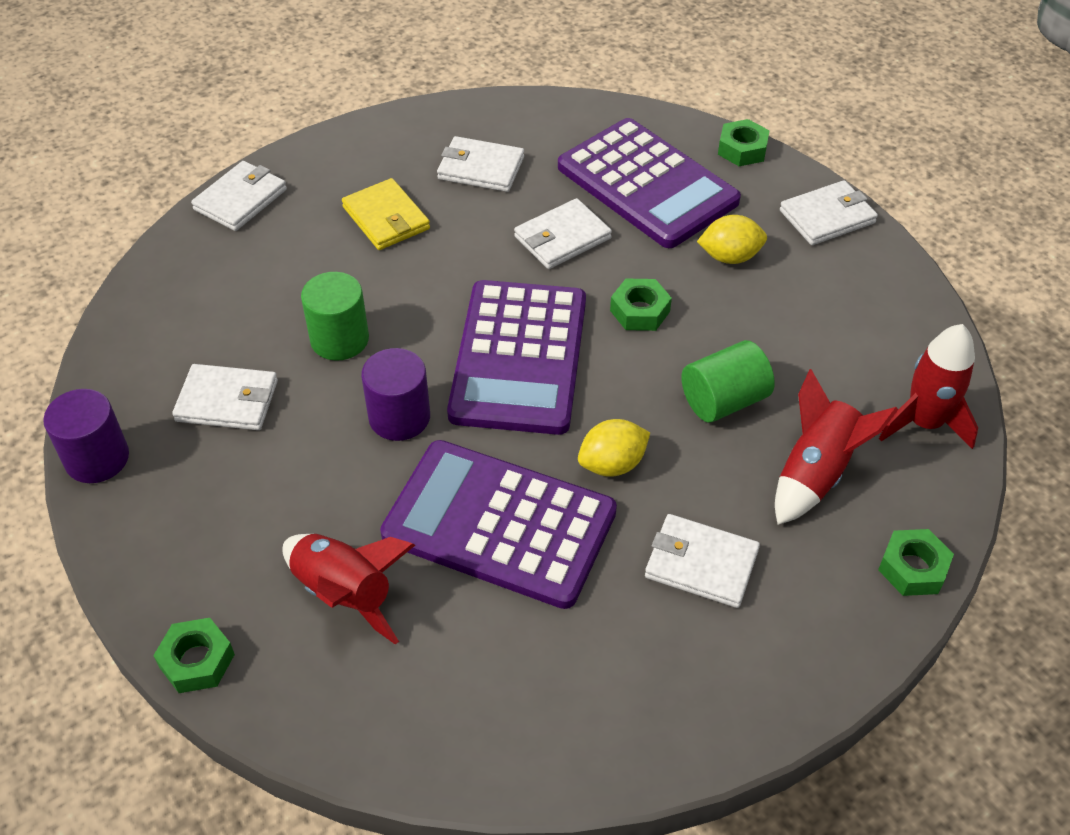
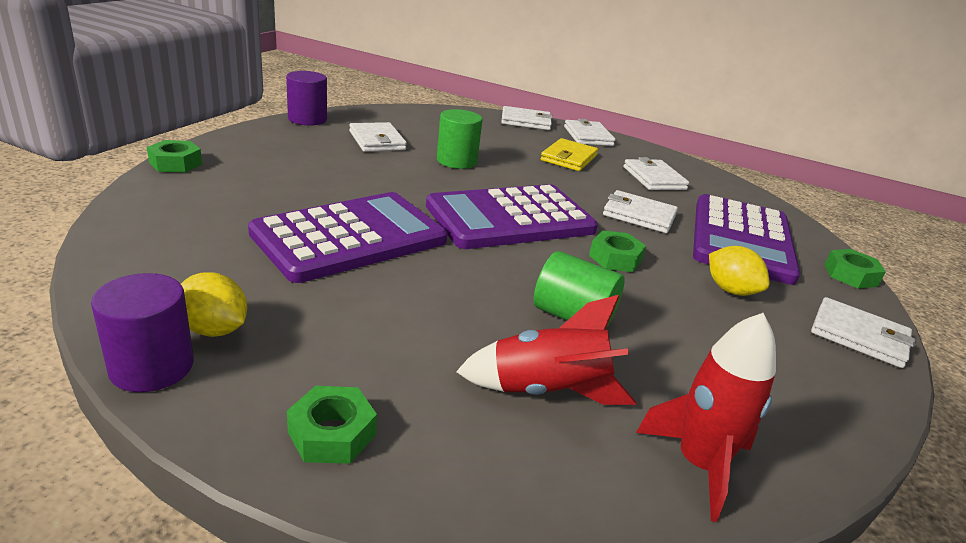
camera: 55 degrees right, 20 degrees down
red rocket [282,534,415,645] -> none
purple cylinder [361,348,430,441] -> purple cylinder moved to [91,273,194,392]
purple calculator [380,440,617,609] -> purple calculator turned 60 degrees clockwise [248,192,447,283]
yellow lemon [578,419,650,477] -> yellow lemon moved to [181,272,247,337]
white wallet [645,514,760,608] -> white wallet moved to [564,119,615,146]
green nut [878,529,954,596] -> green nut moved to [287,386,377,464]

